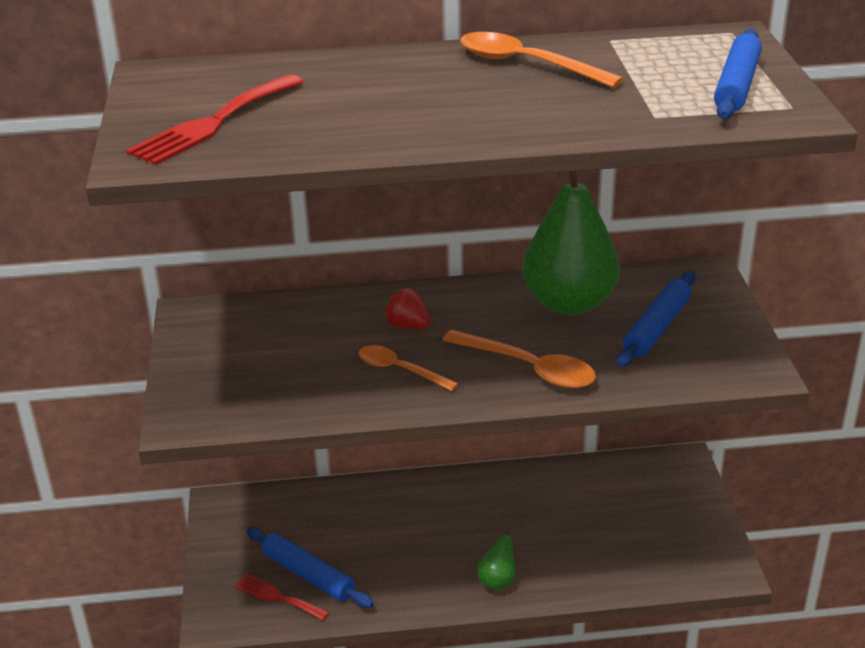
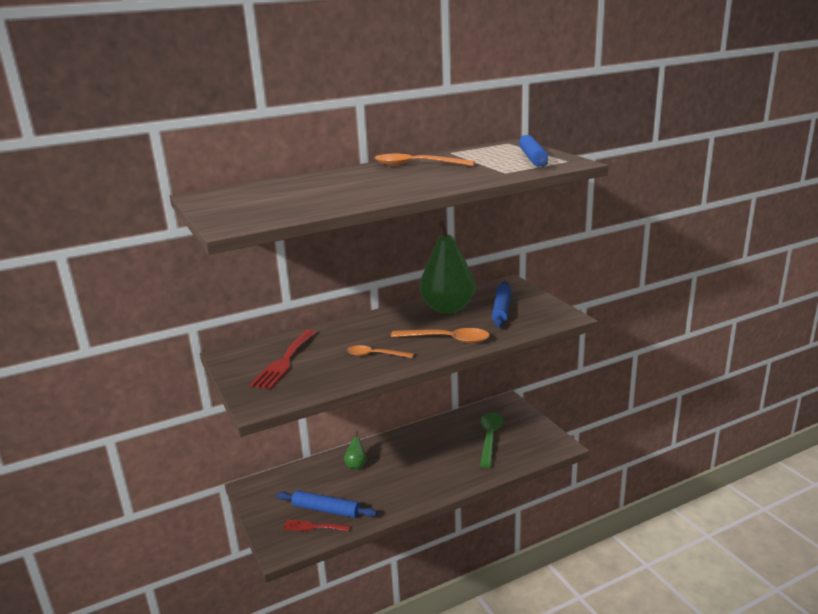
camera: 20 degrees left, 10 degrees down
red fork [126,74,304,165] -> red fork moved to [250,330,317,389]
red strawberry [383,288,431,329] -> none
green pear [477,525,515,590] -> green pear moved to [344,431,366,469]
none -> green spoon [480,413,503,468]

